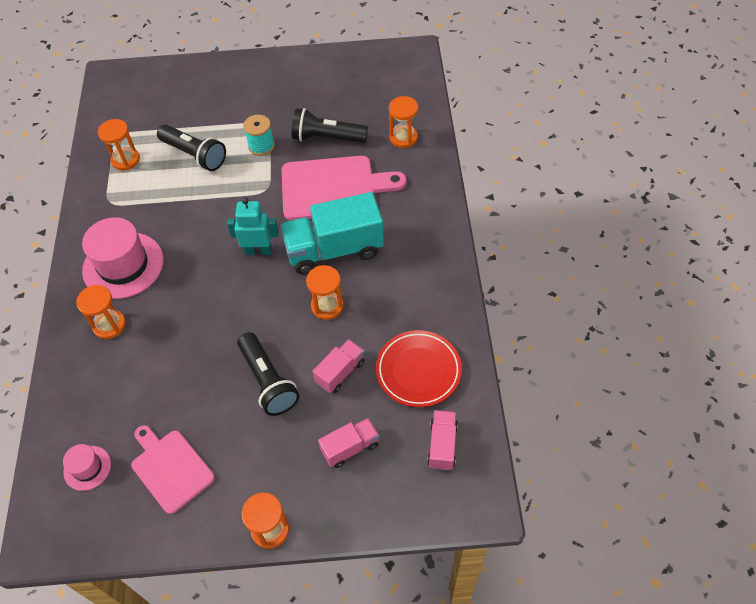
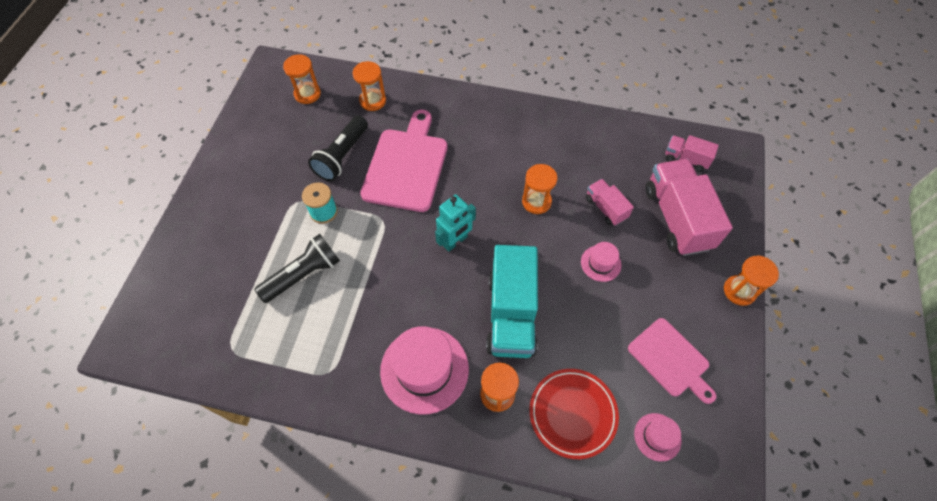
camera: 75 degrees left, 5 degrees up
orange hourglass [98,119,140,171] -> orange hourglass moved to [283,54,321,104]
pink cutting board [131,425,215,514] -> pink cutting board turned 105 degrees counterclockwise [628,318,716,404]
turquoise robot [227,198,279,255] -> turquoise robot turned 150 degrees counterclockwise [435,194,476,252]
black flashlight [237,332,300,416] -> pink hat [581,242,621,282]
turquoise truck [280,192,384,274] -> turquoise truck moved to [486,245,538,358]
pink truck [318,418,379,468] -> pink truck [645,159,733,256], size x1.96
red plate [376,330,462,407] -> red plate moved to [530,369,619,459]

